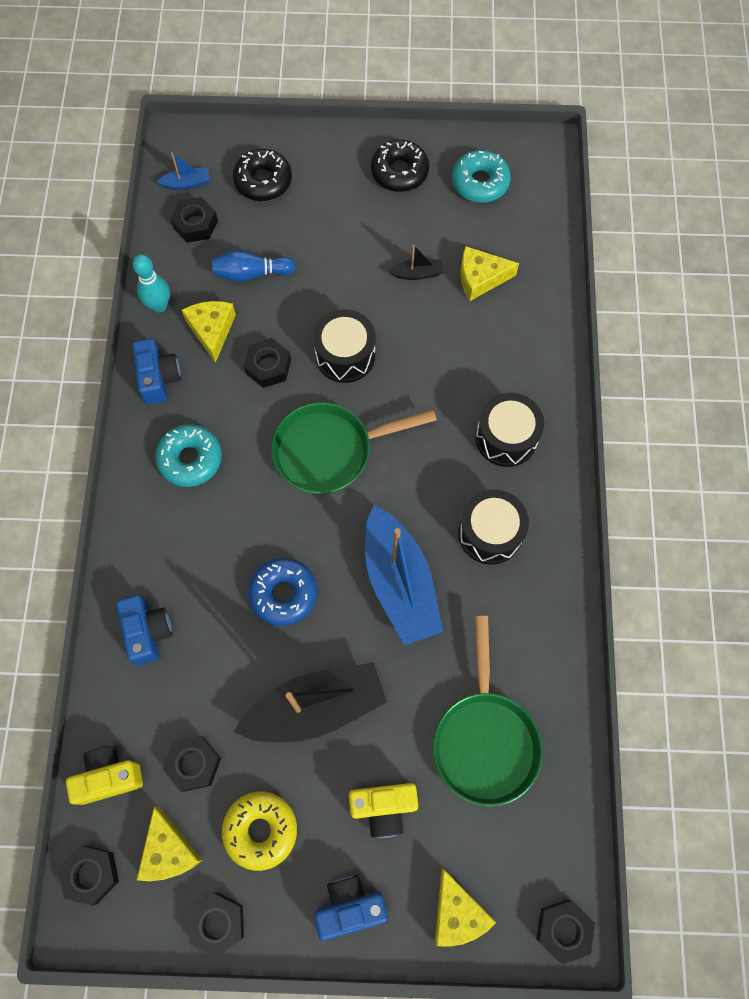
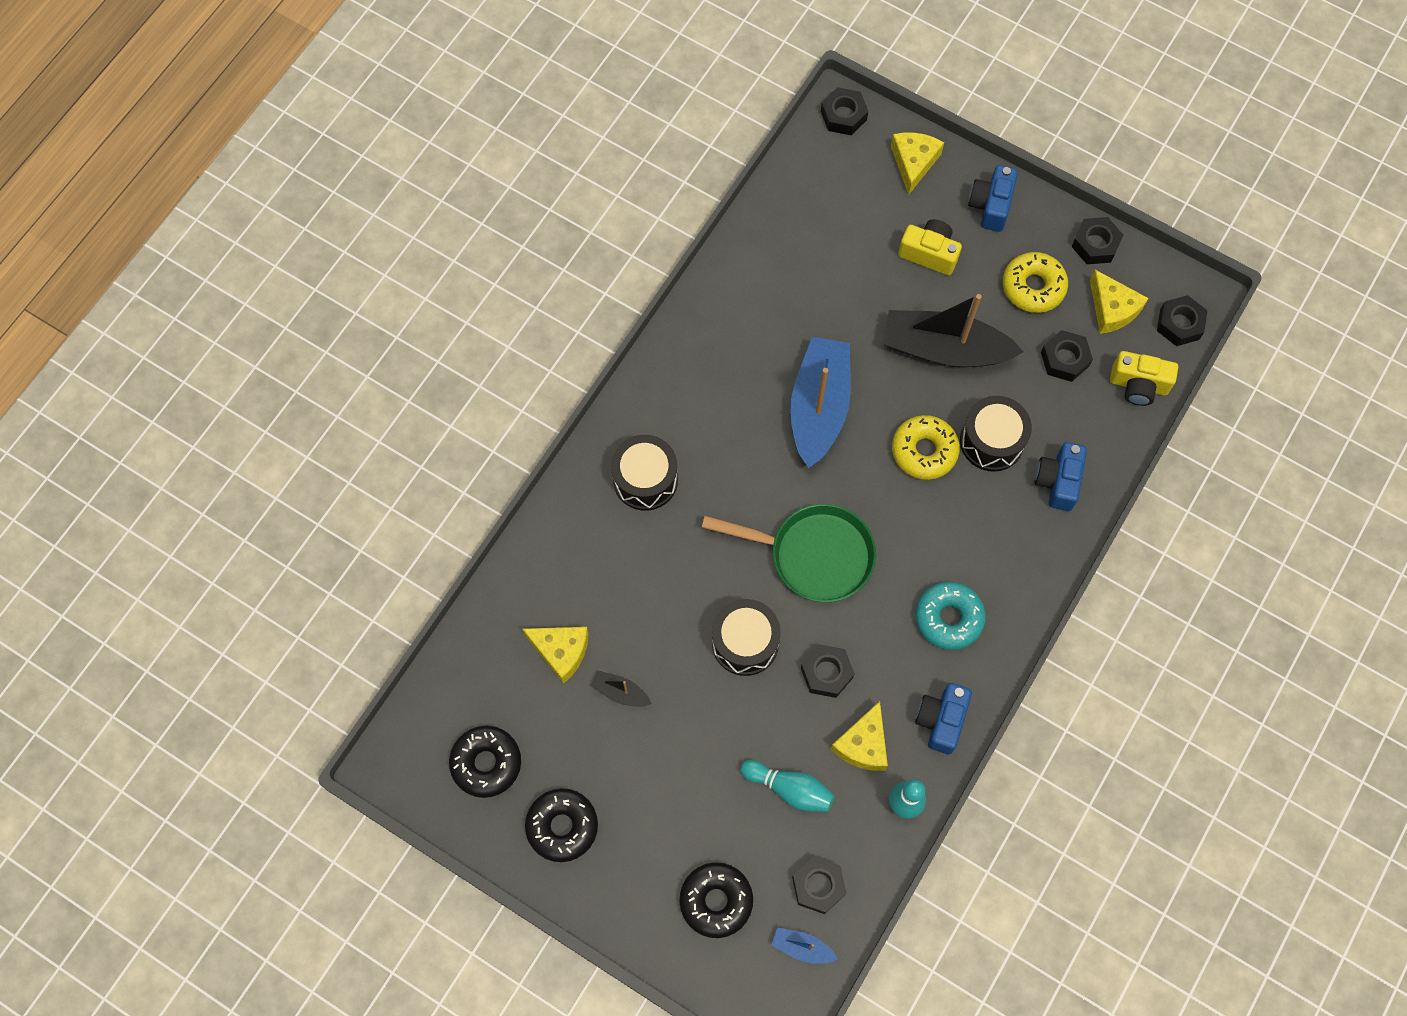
camera: 150 degrees left, 0 degrees up
yellow cheese [137,807,202,881] -> yellow cheese turned 135 degrees clockwise [1090,270,1149,334]
blue bowling pin [212,250,296,282] -> turquoise bowling pin [740,760,834,812]
blue donut [248,558,317,626] -> yellow donut [892,415,960,480]
blue camera [314,876,387,941] -> blue camera turned 90 degrees clockwise [968,165,1018,232]
green pan [433,616,543,807] -> none
turquoise donut [452,150,511,203] -> black donut [449,725,521,798]
black drum [458,489,529,565] -> black drum moved to [960,396,1032,472]

